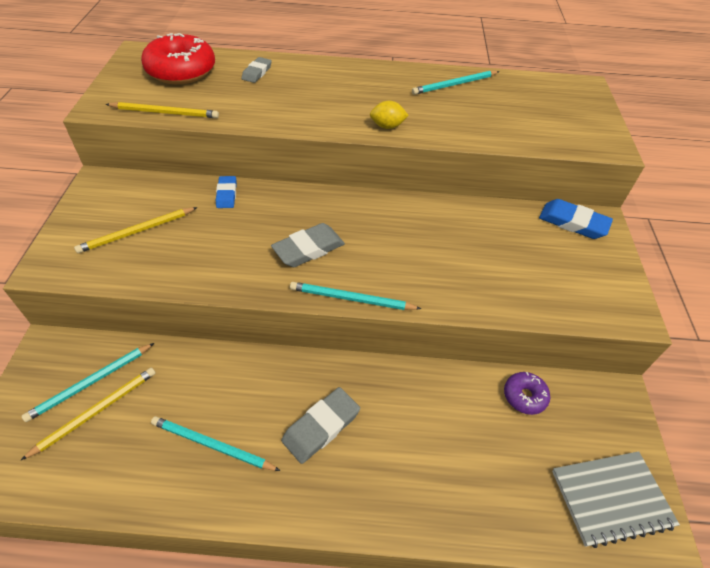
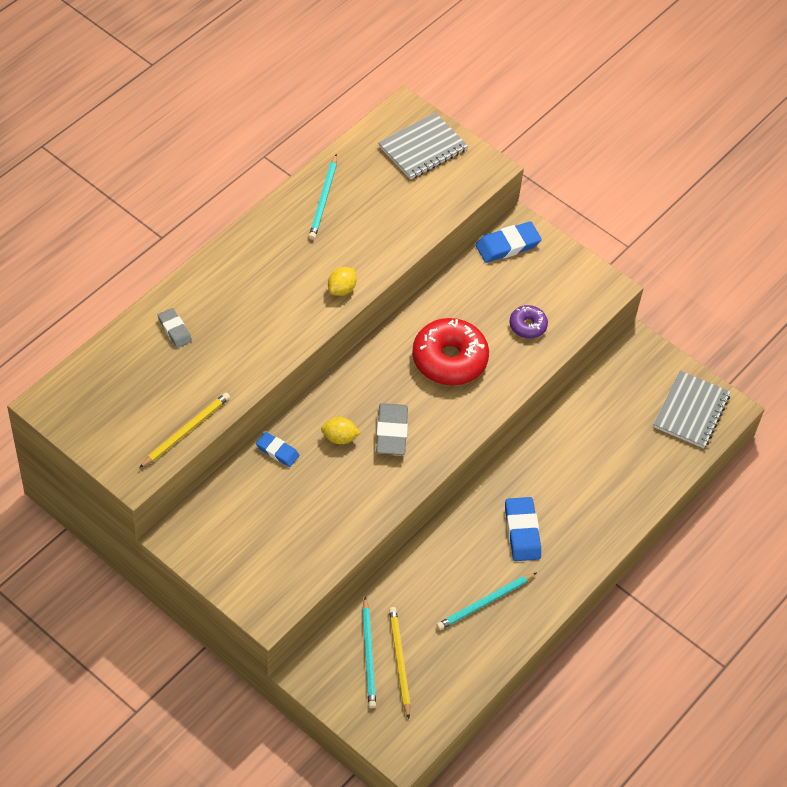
camera: 55 degrees left, 5 degrees up
yellow pencil [74,207,198,253] -> none
red donut [141,33,215,84] -> red donut moved to [412,318,489,385]
grey eraser [281,387,360,464] -> blue eraser [505,497,541,561]
turquoise pencil [290,282,421,310] -> none
purple donut [504,372,550,415] -> purple donut moved to [509,305,548,339]
none -> yellow lemon [321,417,360,444]
none -> grey notebook [378,112,468,180]

